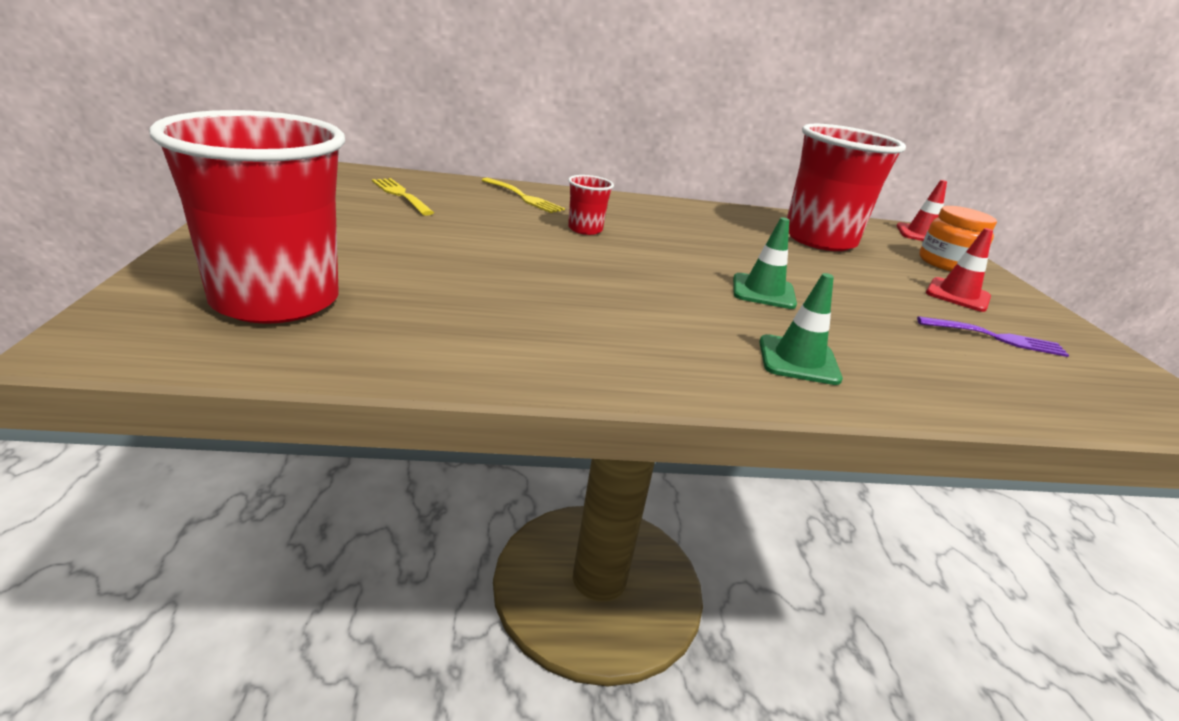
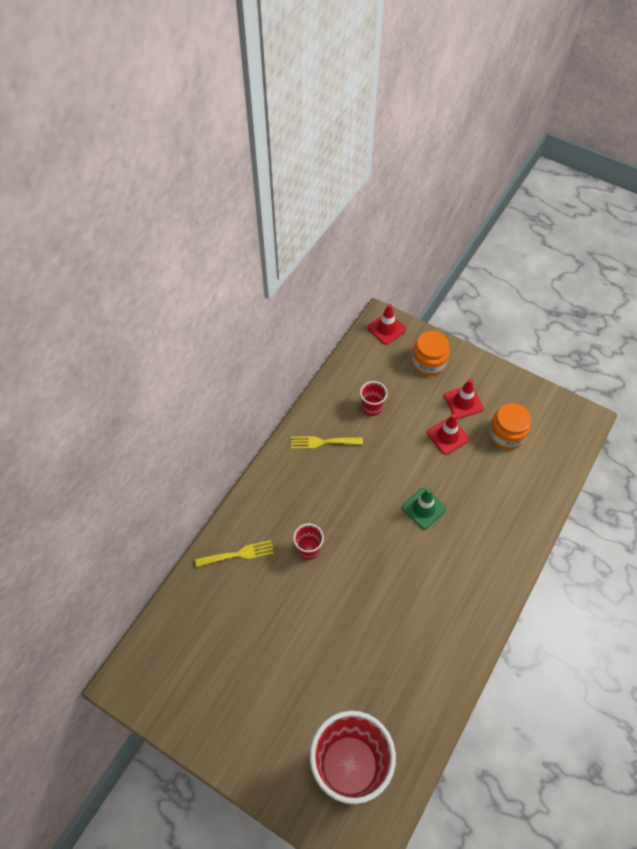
camera: 50 degrees left, 30 degrees up
yellow fork [372,178,434,216] -> yellow fork moved to [291,436,363,449]
green traffic cone [759,273,843,385] -> none
red cup [787,124,906,251] -> red cup [360,381,388,416], size x0.43
purple fork [917,316,1069,357] -> orange jar [489,403,531,449]
none -> red traffic cone [427,414,469,455]

